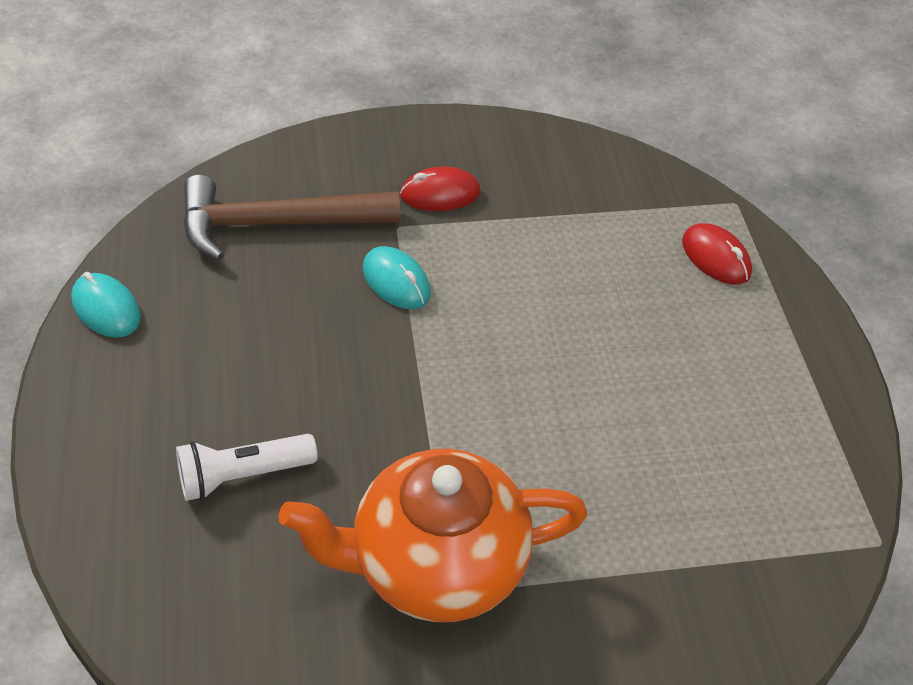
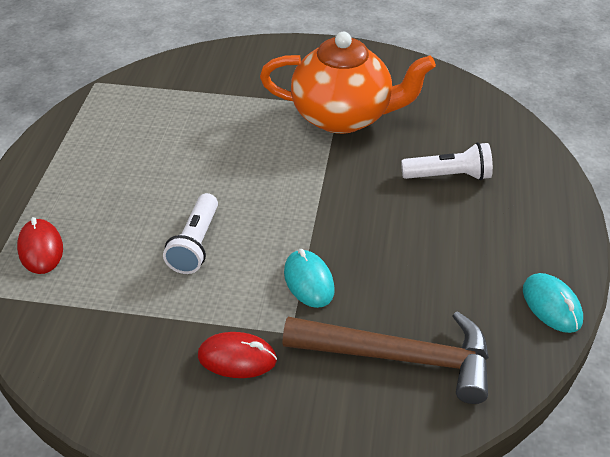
camera: 160 degrees left, 5 degrees down
none -> white flashlight [163,193,218,274]

